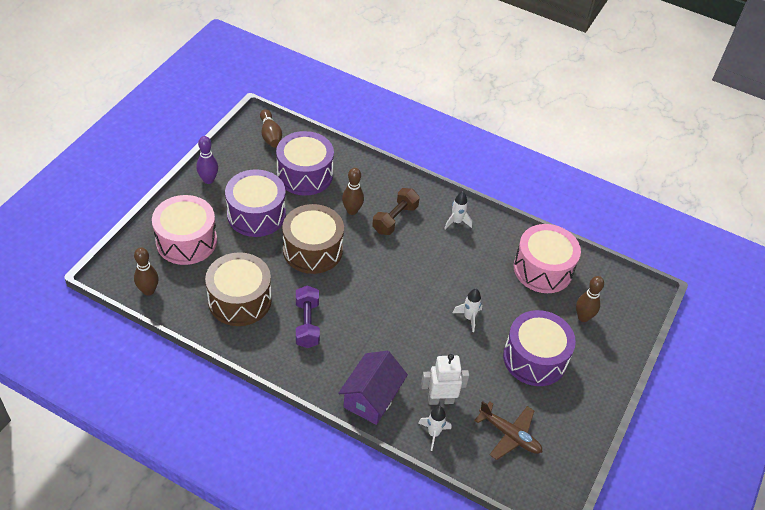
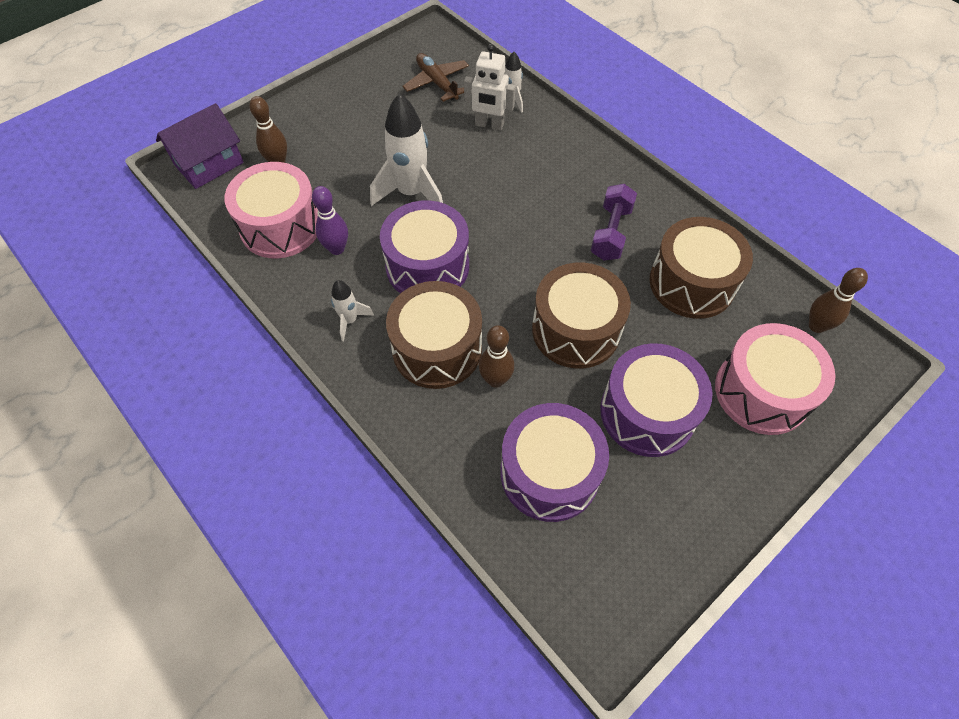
camera: 155 degrees left, 10 degrees up
purple bowling pin [196,136,218,184] -> purple bowling pin moved to [312,186,348,255]
brown bowling pin [260,109,282,148] -> none
purple house [338,351,408,425] -> purple house moved to [156,103,244,189]
brown dumbbell [372,188,420,235] -> brown drum [386,281,482,389]
white rocket [453,289,482,332] -> white rocket [370,93,443,206], size x1.97
purple drum [503,310,576,386] -> purple drum moved to [380,201,469,293]

